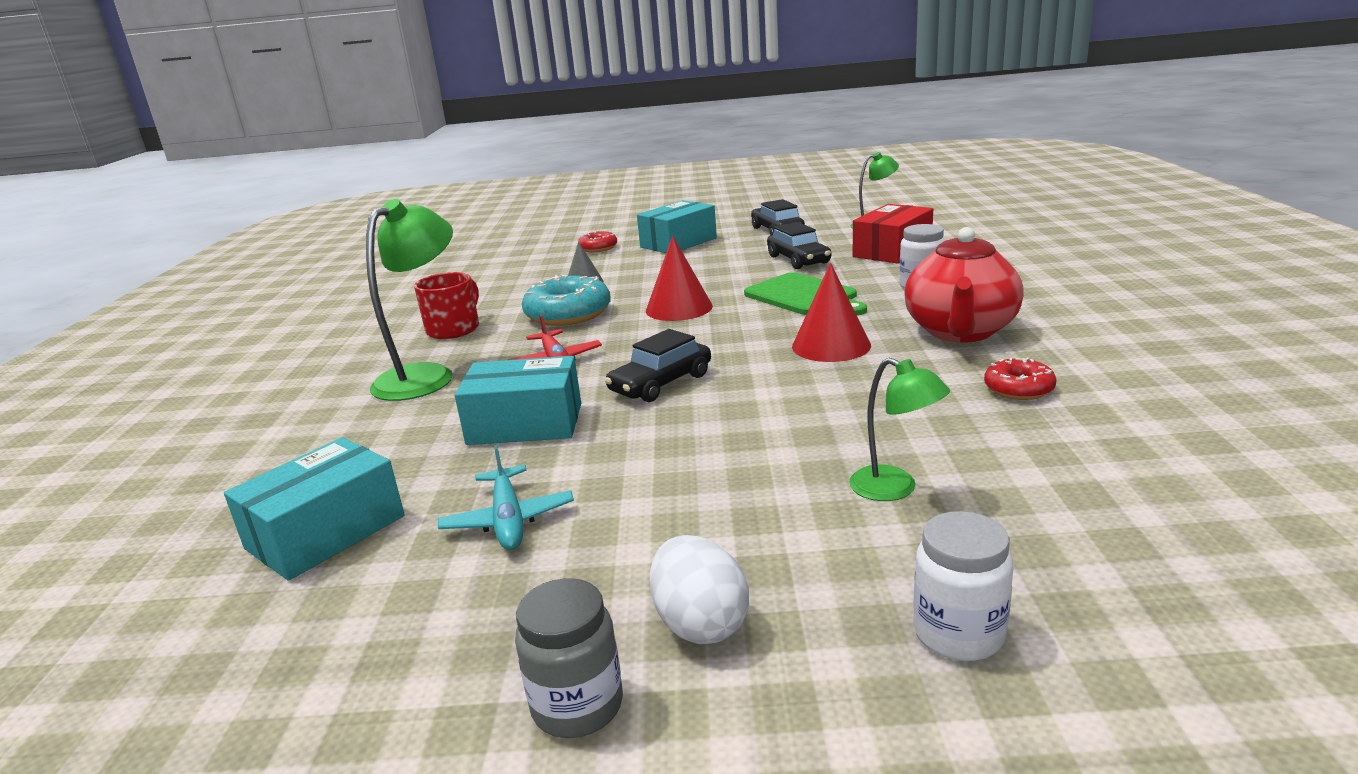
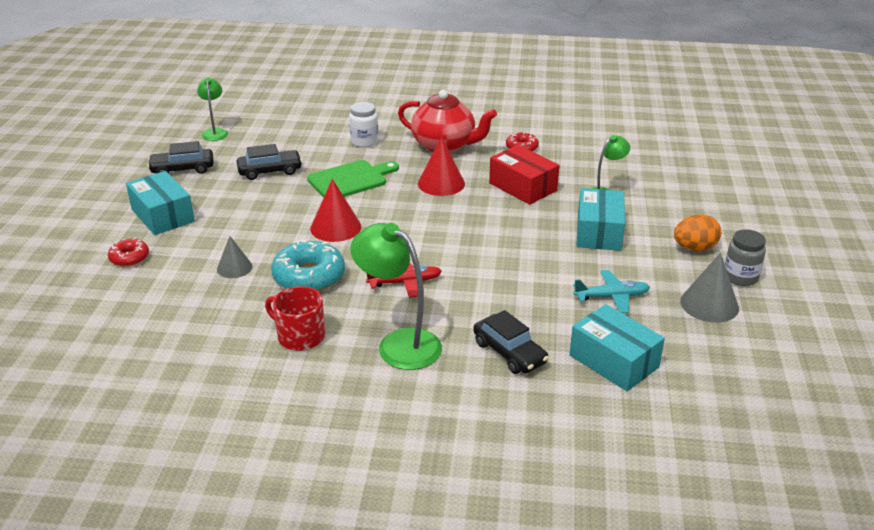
camera: 85 degrees left, 10 degrees up
turquoise box [455,356,581,445] -> turquoise box moved to [576,188,625,251]
black car [605,329,711,402] -> black car moved to [473,310,549,374]
white egg [649,535,749,644] -> orange egg [674,214,721,251]
red box [853,204,933,264] -> red box moved to [489,145,560,205]
white jar [913,511,1014,661] -> none
none -> grey cone [680,252,739,323]

